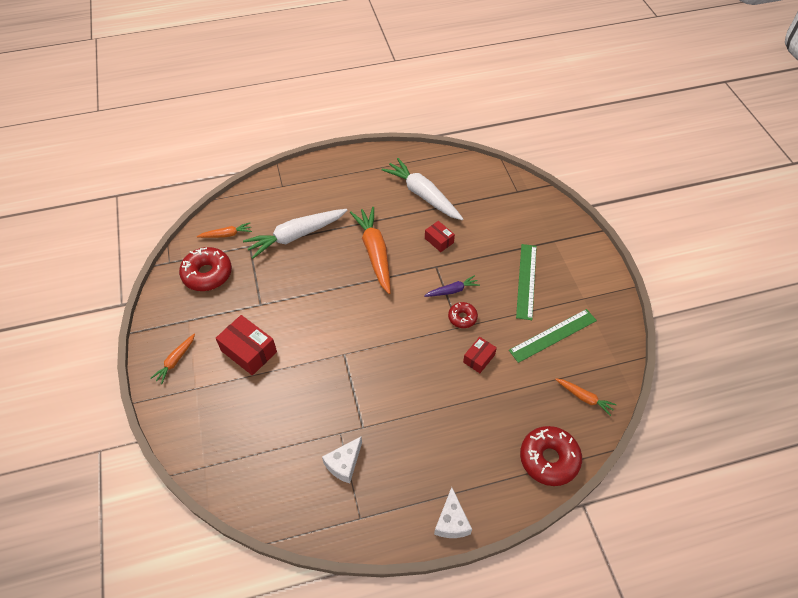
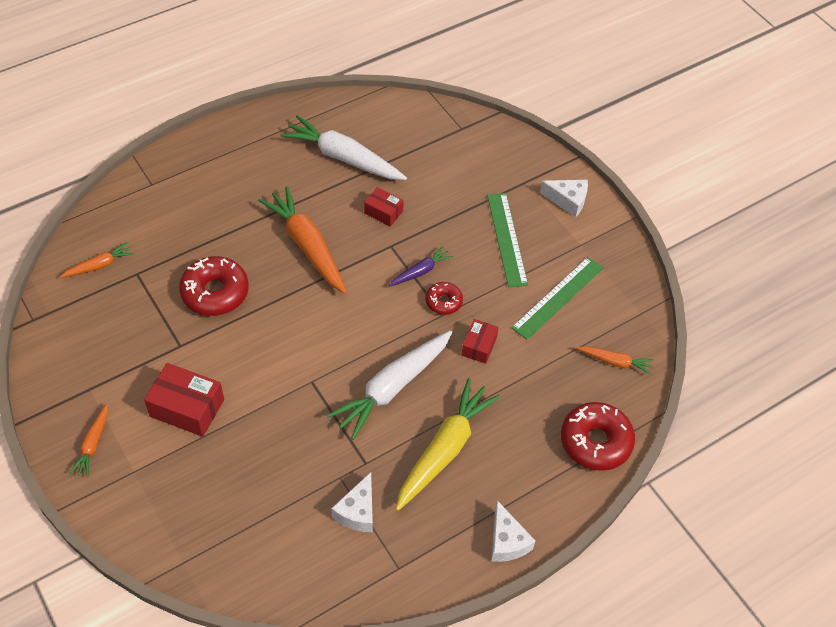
camera: 20 degrees left, 0 degrees up
red donut [179,247,232,291] -> red donut moved to [179,256,249,316]
white carrot [243,209,347,259] -> white carrot moved to [327,330,452,440]
none -> yellow carrot [395,378,500,511]
none -> white cheese [540,180,588,218]

